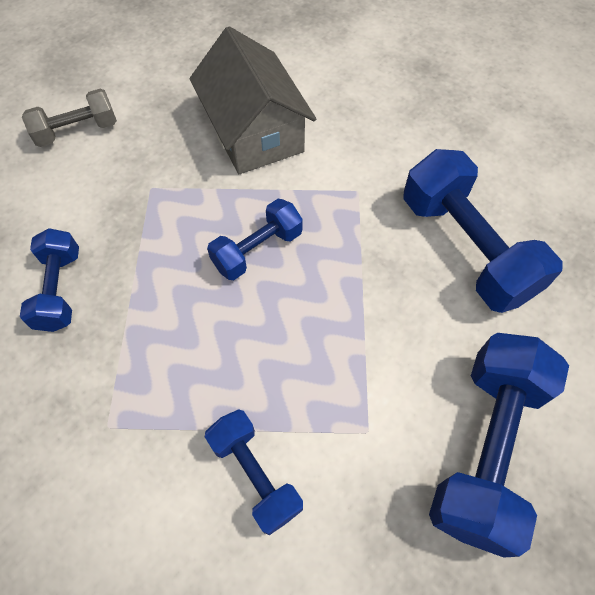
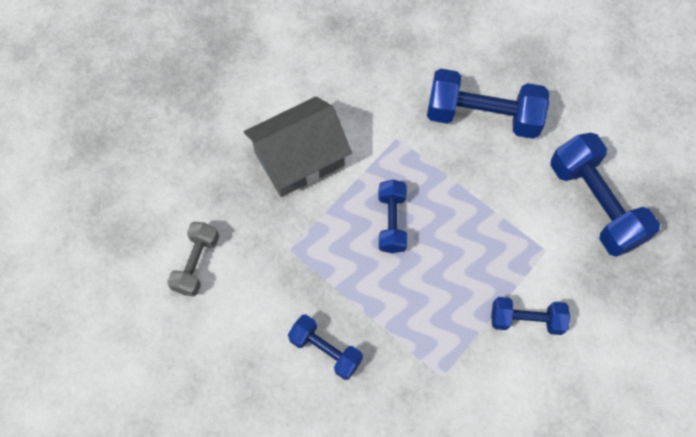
camera: 50 degrees left, 5 degrees up
grey house [190,26,316,174] -> grey house turned 45 degrees counterclockwise [244,96,352,197]

